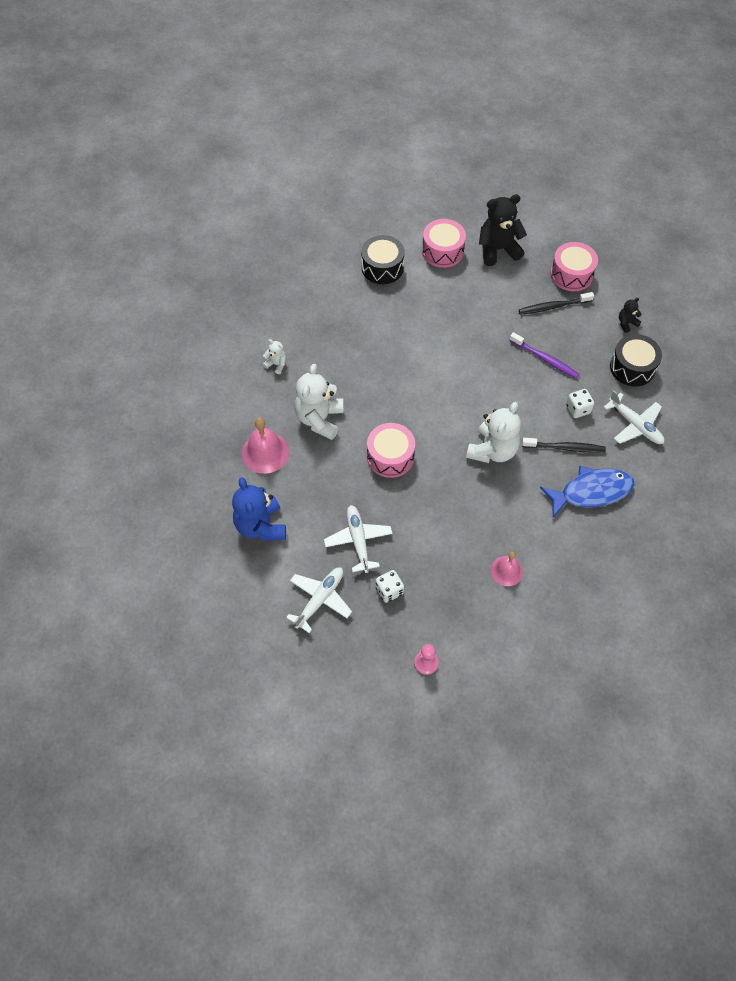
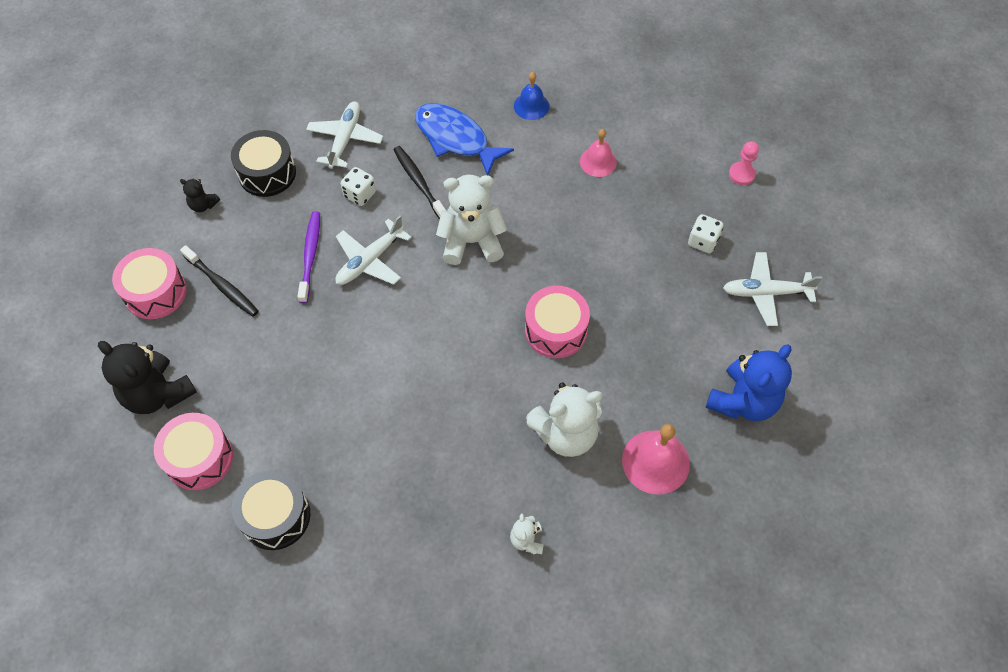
camera: 125 degrees left, 0 degrees up
white plane [324,505,392,573] -> white plane moved to [335,215,412,285]
none -> blue bell [514,72,549,120]

